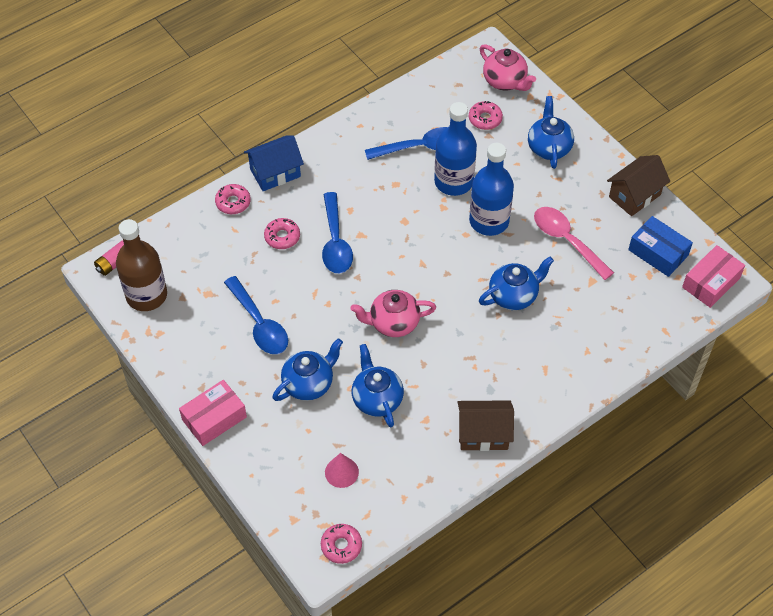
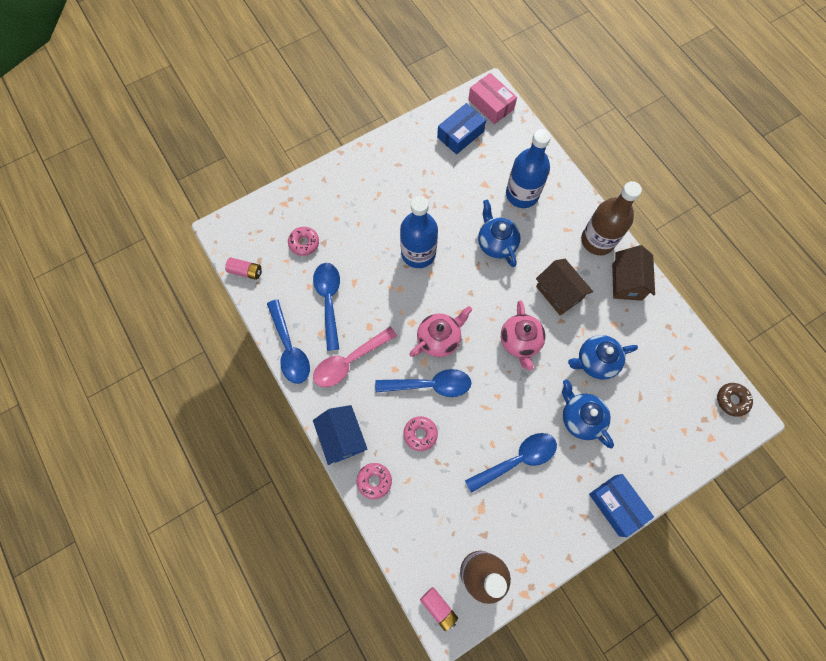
camera: 85 degrees left, 15 degrees up
pink box [179,380,247,446] -> blue box [589,474,654,537]
pink donut [321,524,362,564] -> brown donut [717,383,753,417]
pink cone [325,453,359,488] -> none
blue bottle [434,102,477,196] -> blue bottle moved to [506,129,551,208]
pink teapot [480,44,536,91] -> pink teapot moved to [409,306,472,357]
blue teapot [528,96,574,169] -> none
pink spoon [534,207,614,280] -> pink spoon moved to [313,327,397,387]
brown house [607,155,670,216] -> brown house moved to [536,259,593,315]
none -> pink battery [225,258,262,280]
none -> blue spoon [267,299,310,384]
none -> brown bottle [581,181,642,255]

